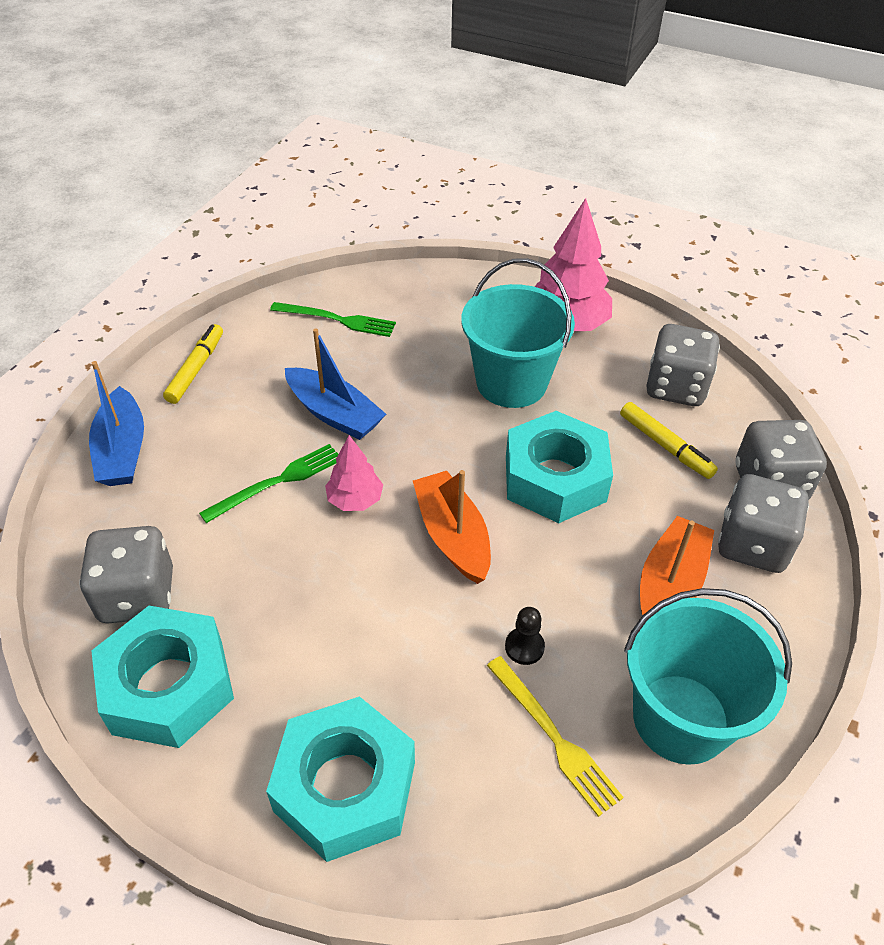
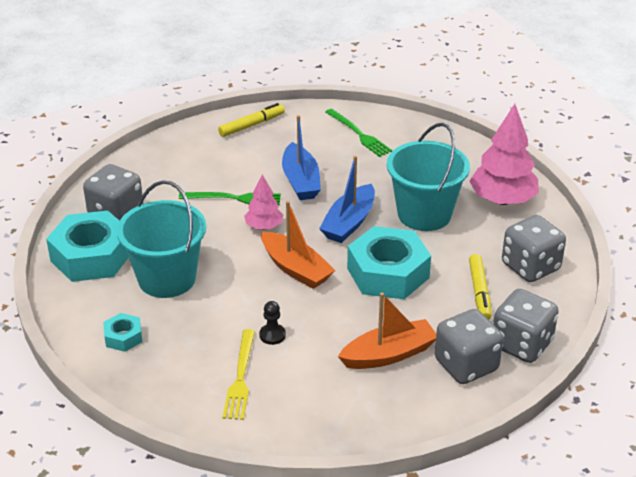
camera: 40 degrees right, 10 degrees down
blue boat [89,361,144,486] -> blue boat moved to [319,156,375,243]
turquoise nut [266,696,415,862] -> turquoise nut [103,313,142,352], size x0.47
orange boat [413,470,491,584] -> orange boat turned 120 degrees clockwise [261,201,335,289]
turquoise bucket [624,588,792,765] -> turquoise bucket moved to [117,181,206,298]

